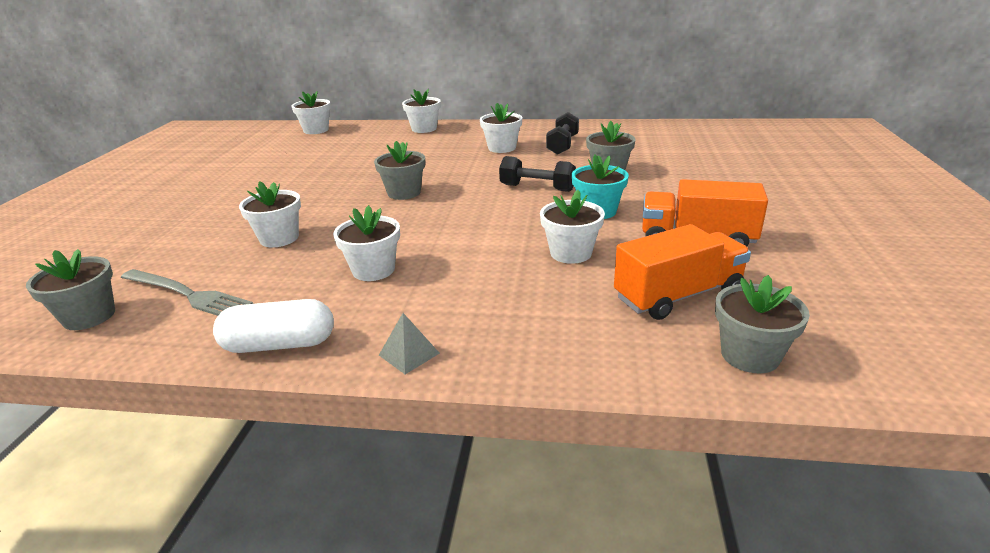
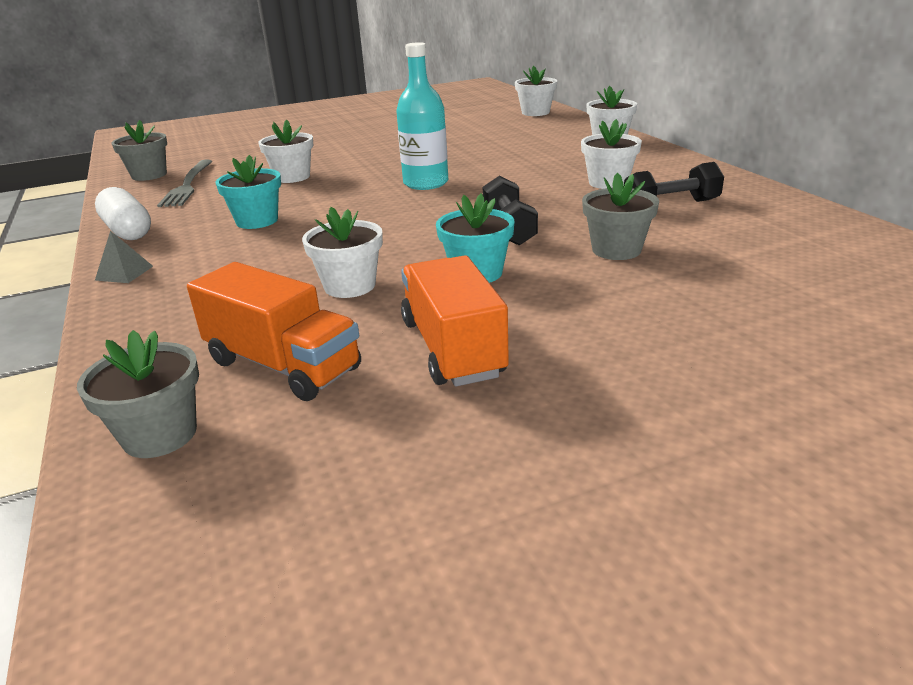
camera: 60 degrees right, 0 degrees up
white flower pot [333,205,400,281] -> turquoise flower pot [215,155,281,229]
grey flower pot [374,141,425,200] -> turquoise bottle [396,42,448,190]

